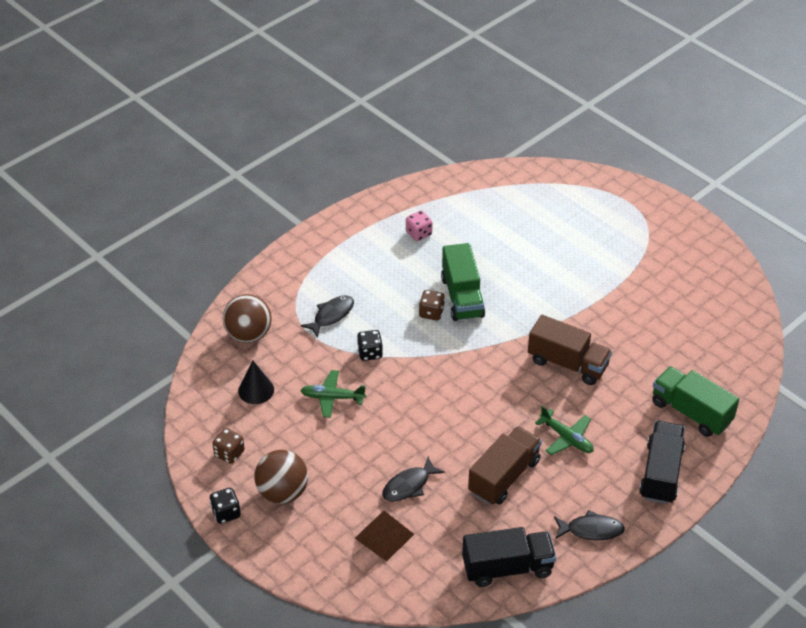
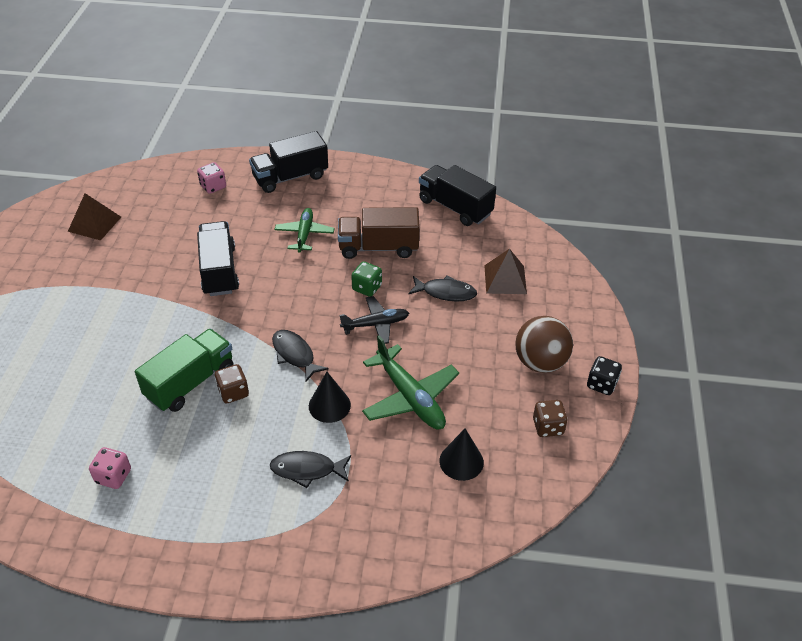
camera: 130 degrees left, 0 degrees up
brown ball [223,294,272,343] -> none
green plane [300,370,366,418] -> green plane [362,335,459,429], size x1.52
black dice [357,330,383,361] -> black cone [309,372,351,423]
brown truck [528,315,612,385] -> black truck [197,221,239,296]
black fish [554,510,625,540] -> black fish moved to [272,330,329,382]
green truck [652,366,739,437] -> pink dice [197,162,226,194]
none -> brown pyramid [68,193,121,241]
none -> black plane [339,296,409,344]
none -> green dice [351,261,382,297]

